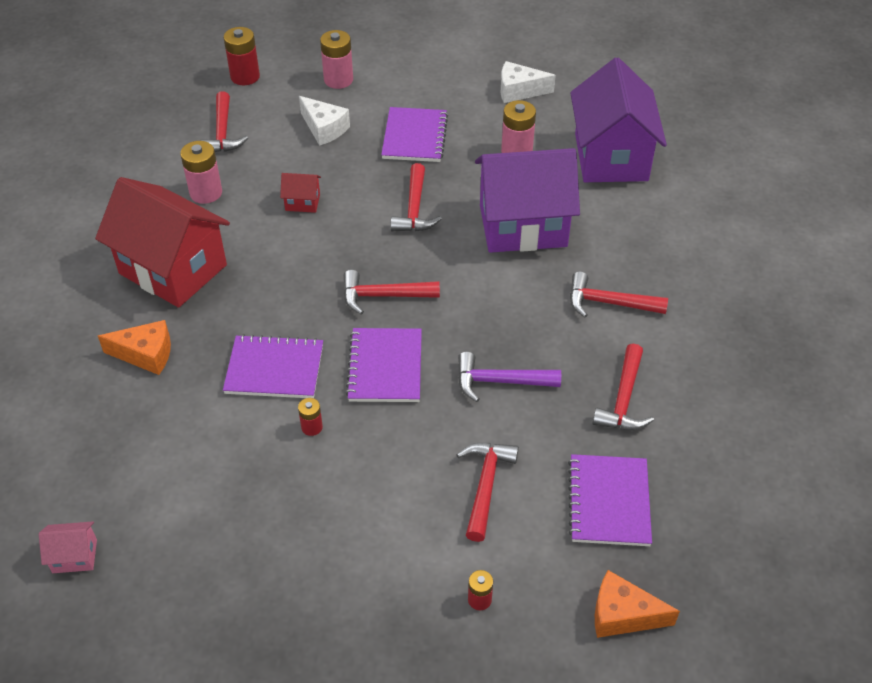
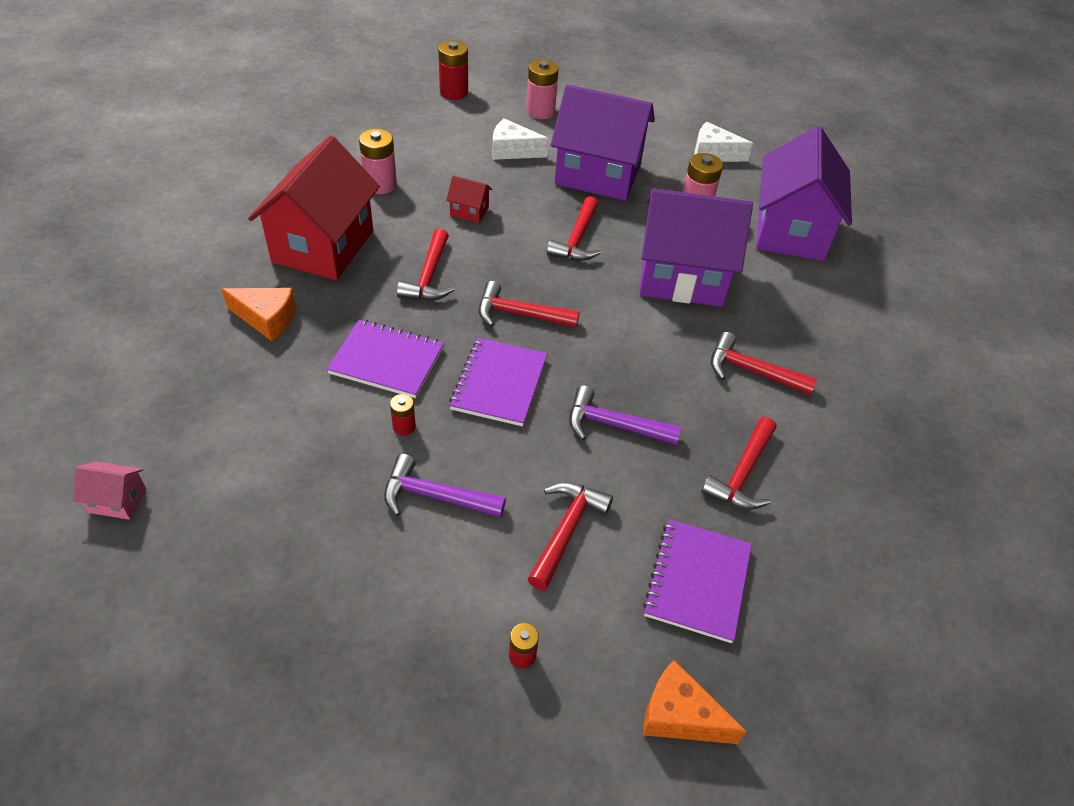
camera: 10 degrees right, 0 degrees up
red house [95,177,230,308] -> red house turned 60 degrees clockwise [248,136,380,280]
red hammer [200,91,248,152] -> red hammer moved to [397,229,455,300]
white cheese [299,96,350,146] -> white cheese turned 135 degrees clockwise [493,118,549,160]
purple notebook [381,107,448,162] -> purple house [551,84,655,201]
none -> purple hammer [384,454,506,518]

